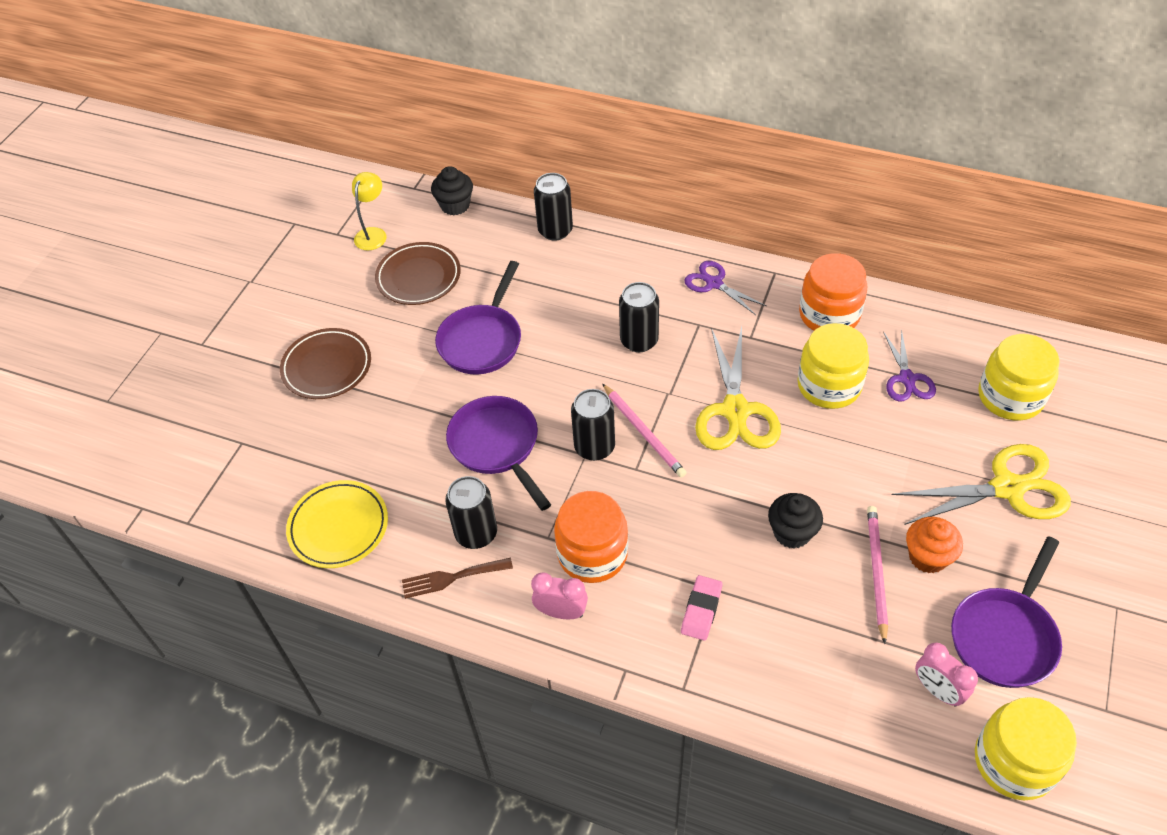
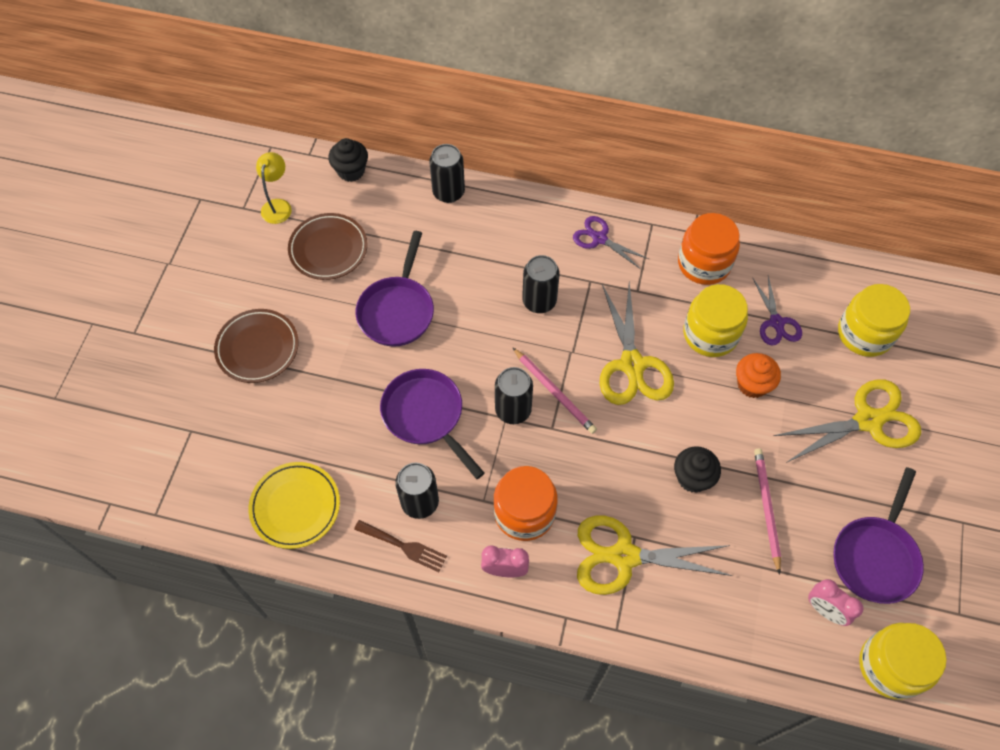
camera: 10 degrees left, 10 degrees up
brown fork [402,558,513,599] -> brown fork turned 135 degrees counterclockwise [354,520,447,572]
pink eraser [681,575,722,641] -> yellow scissors [577,516,732,595]
orange cupcake [906,517,963,574] -> orange cupcake moved to [736,353,781,398]

